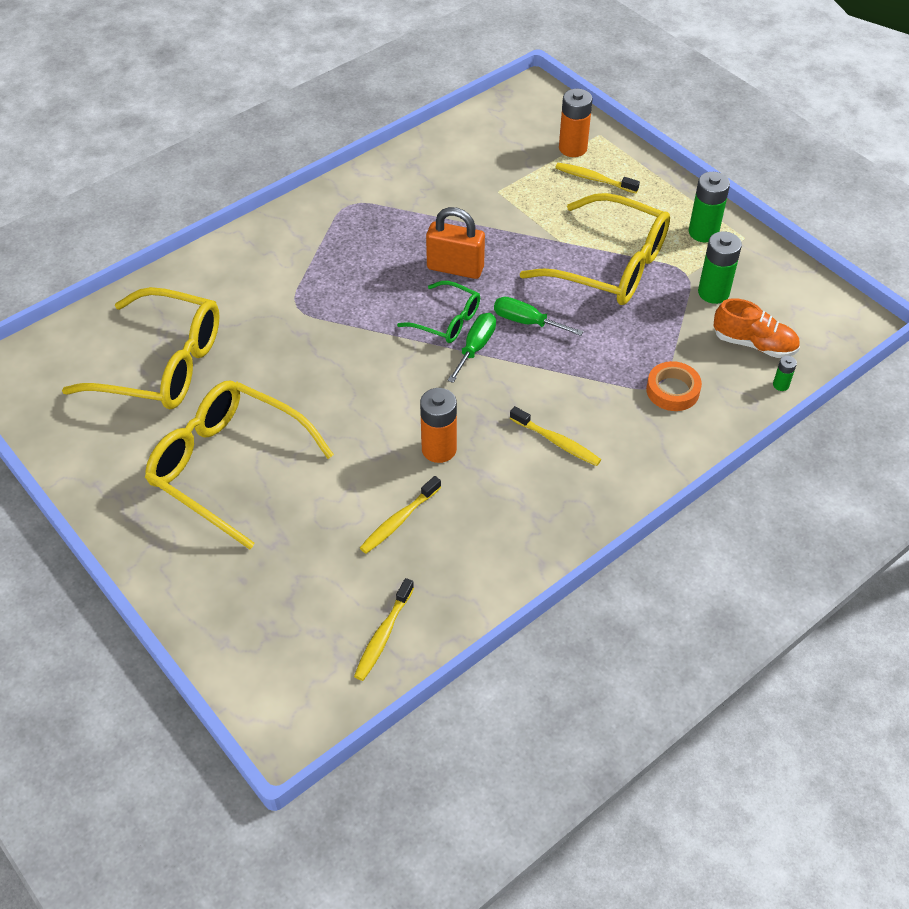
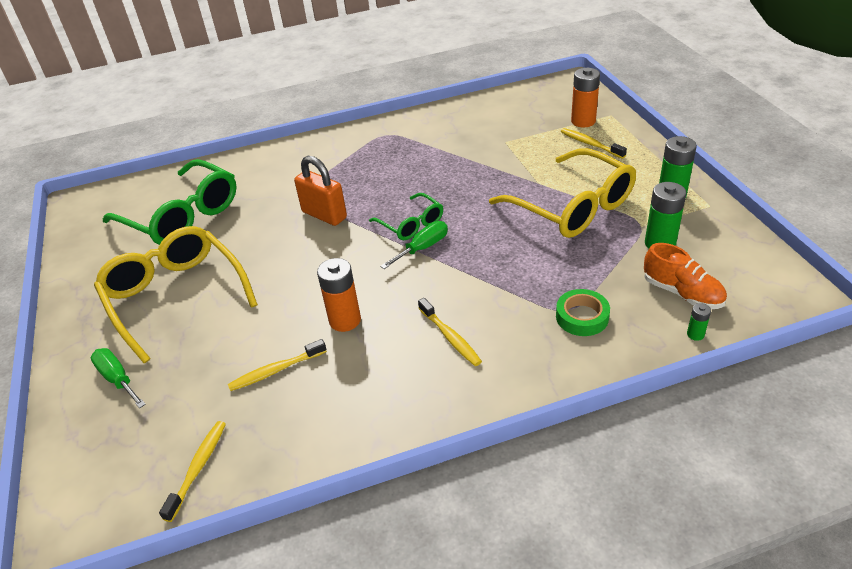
camera: 25 degrees right, 10 degrees down
yellow glasses [62,287,220,409] -> green glasses [103,159,237,245]
yellow toothbrush [354,578,414,681] -> yellow toothbrush turned 150 degrees clockwise [159,421,226,522]
orange padlock [426,207,485,279] -> orange padlock moved to [294,156,347,226]
green screwdriver [494,297,583,336] -> green screwdriver moved to [91,348,146,408]
orange tape [646,361,702,411] -> green tape [556,289,610,336]

